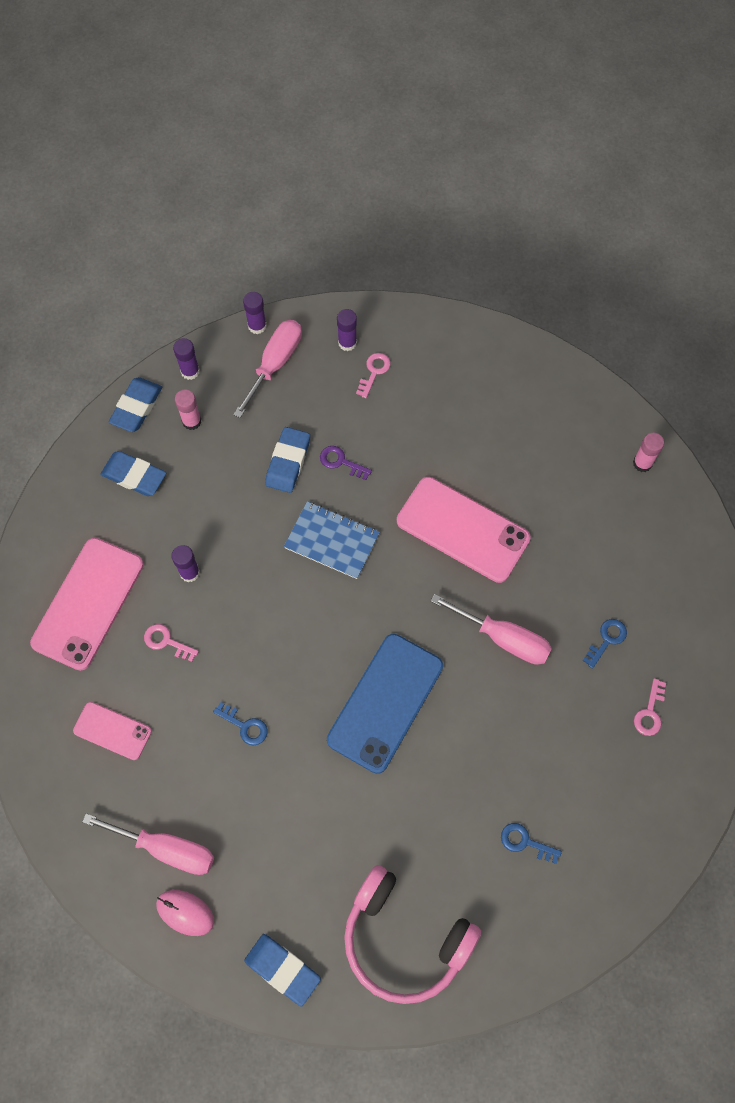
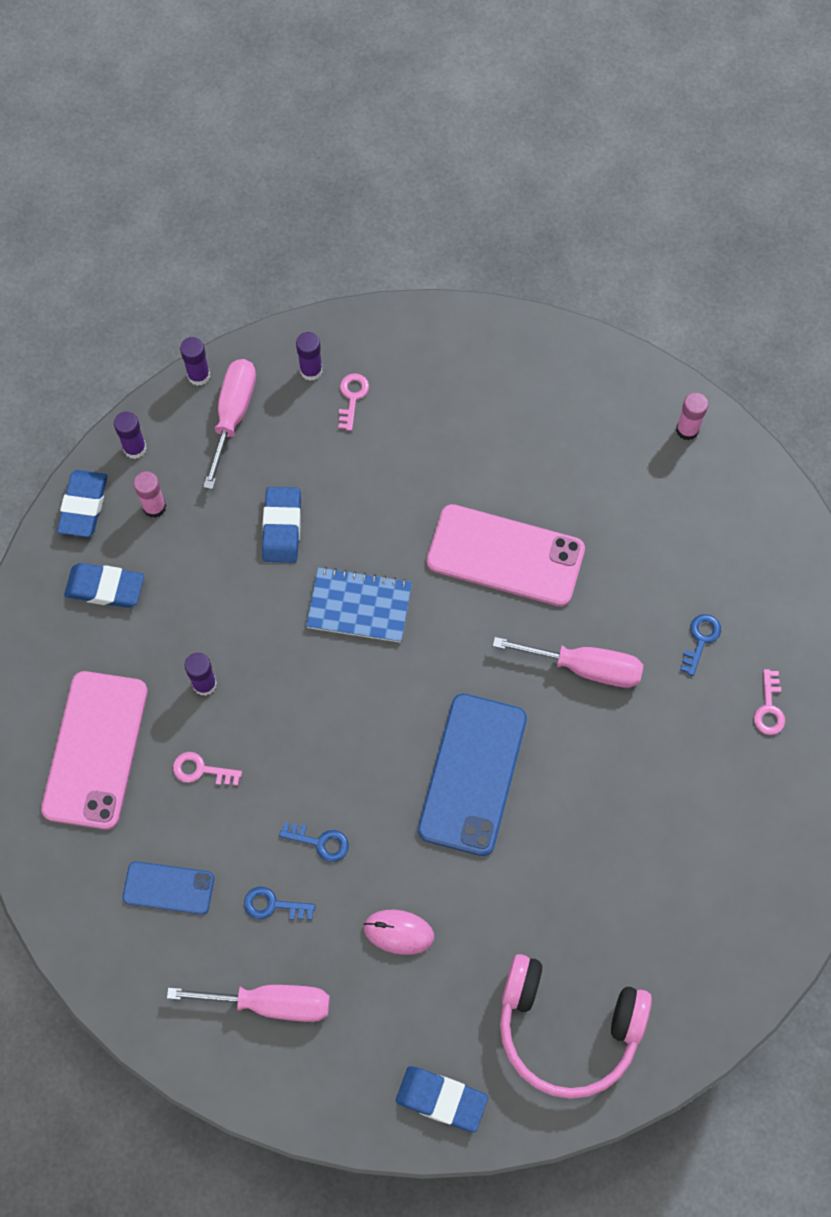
camera: 15 degrees left, 0 degrees up
pink phone [73,702,152,760] -> blue phone [123,861,214,915]
pink mouse [156,890,214,936] -> pink mouse moved to [363,910,434,955]
purple key [320,446,372,480] -> none
blue key [501,823,562,864] -> blue key moved to [244,887,316,920]

